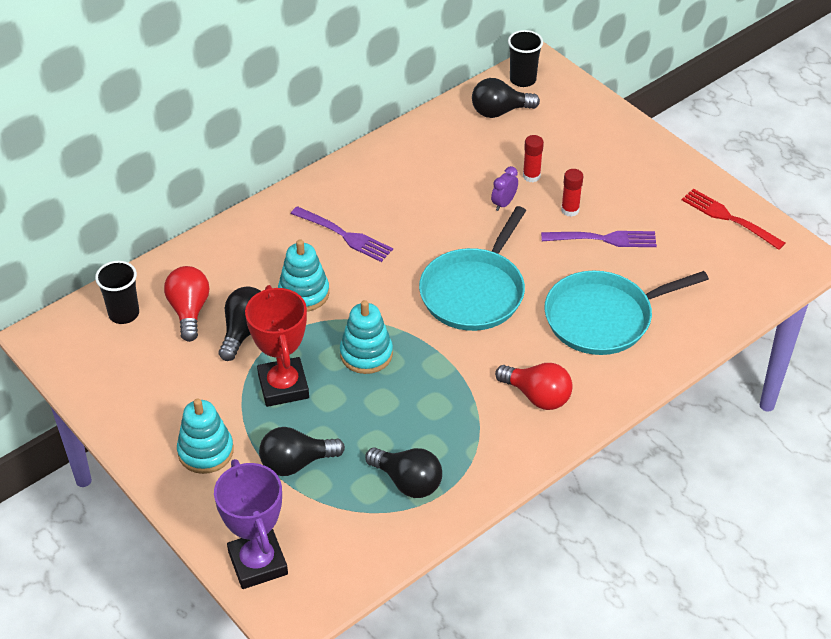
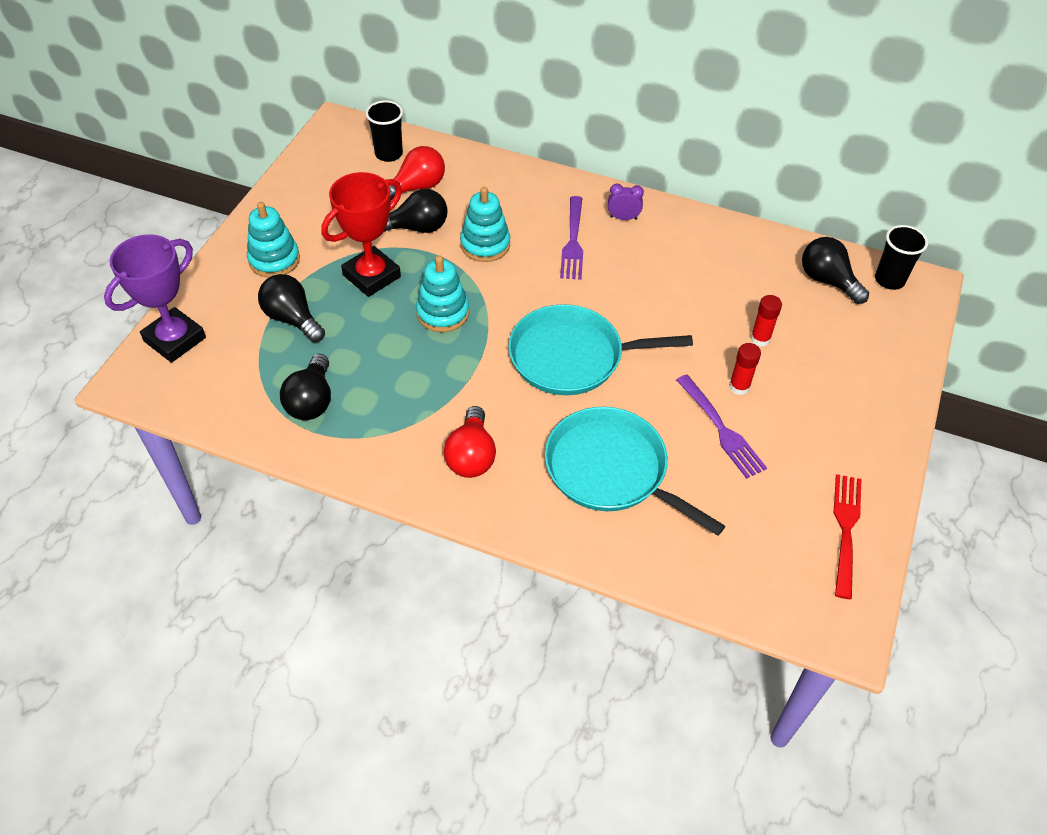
camera: 60 degrees right, 5 degrees up
purple clock [491,166,518,211] -> purple clock moved to [608,184,644,220]

